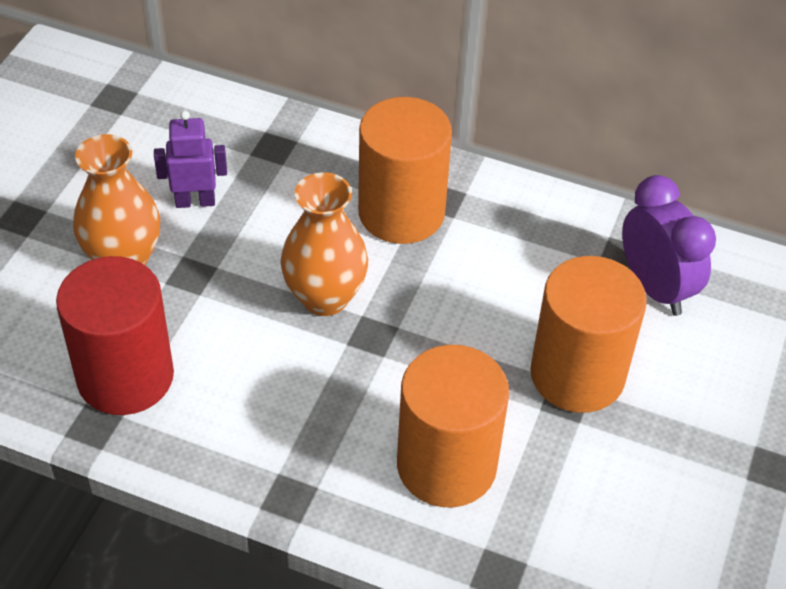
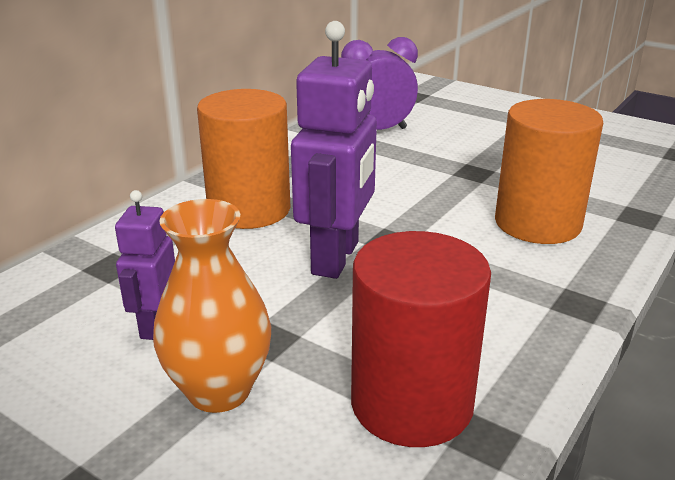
camera: 75 degrees left, 20 degrees down
orange vase [280,172,368,316] -> purple robot [291,21,377,279]
orange cylinder [530,256,647,413] -> none

